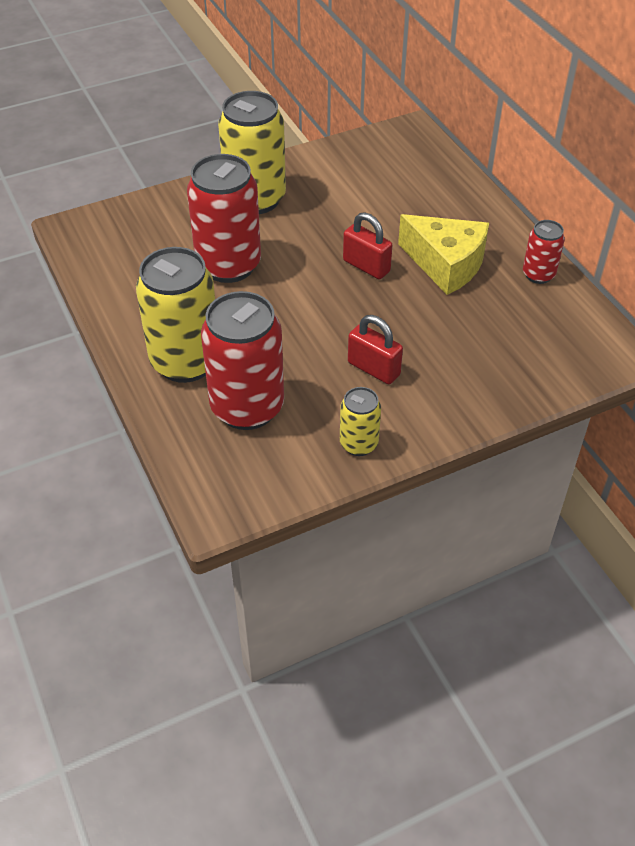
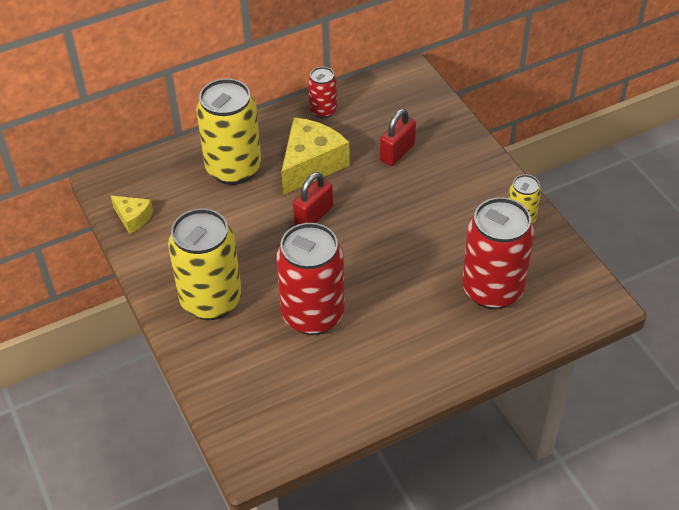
camera: 90 degrees left, 0 degrees up
yellow can [136,247,215,383] -> yellow can moved to [196,79,261,185]
red padlock [348,315,403,384] -> red padlock moved to [380,109,416,166]
none -> yellow cheese [111,196,153,234]

